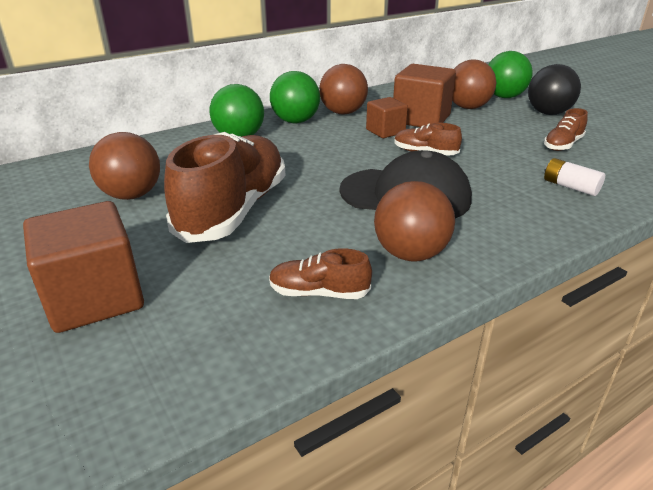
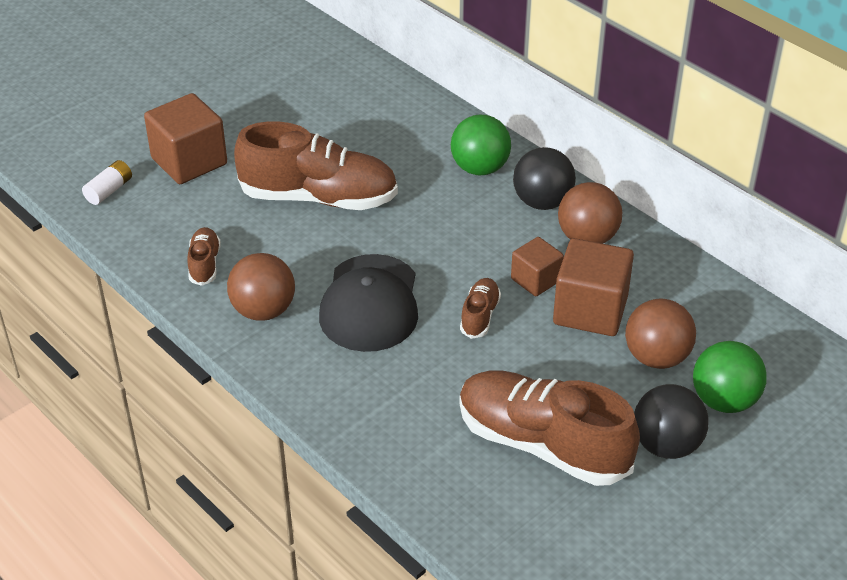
camera: 80 degrees right, 10 degrees up
brown ball [89,132,160,200] -> none
green ball [270,71,320,123] -> black ball [513,147,576,210]
brown shoe [544,108,588,151] -> brown shoe [459,370,640,486], size x2.20
white battery [544,158,605,196] -> white battery moved to [82,160,132,205]

